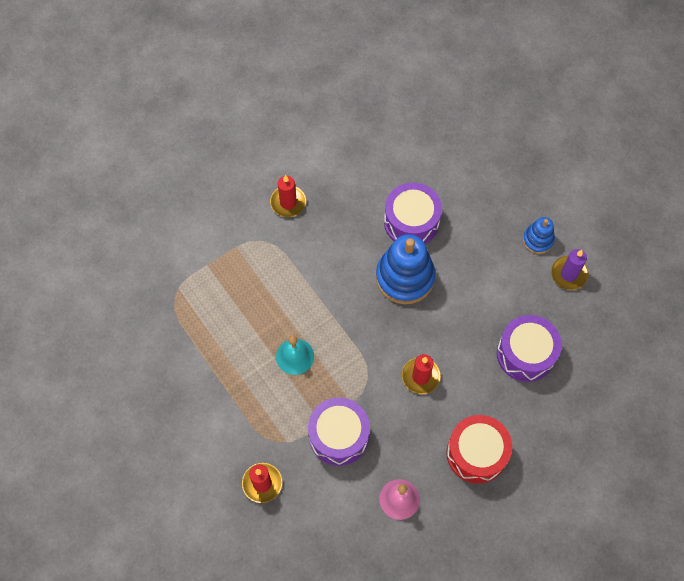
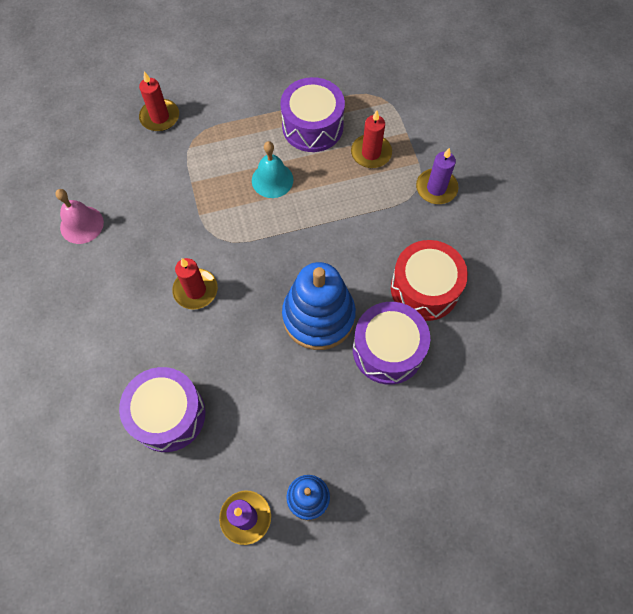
camera: 110 degrees right, 0 degrees up
red candle [270,175,306,217] -> red candle moved to [351,110,392,168]
purple drum [308,397,370,466] -> purple drum moved to [280,77,345,152]
red drum [446,415,512,484] -> red drum moved to [391,240,468,321]
none -> purple candle [416,148,458,204]

